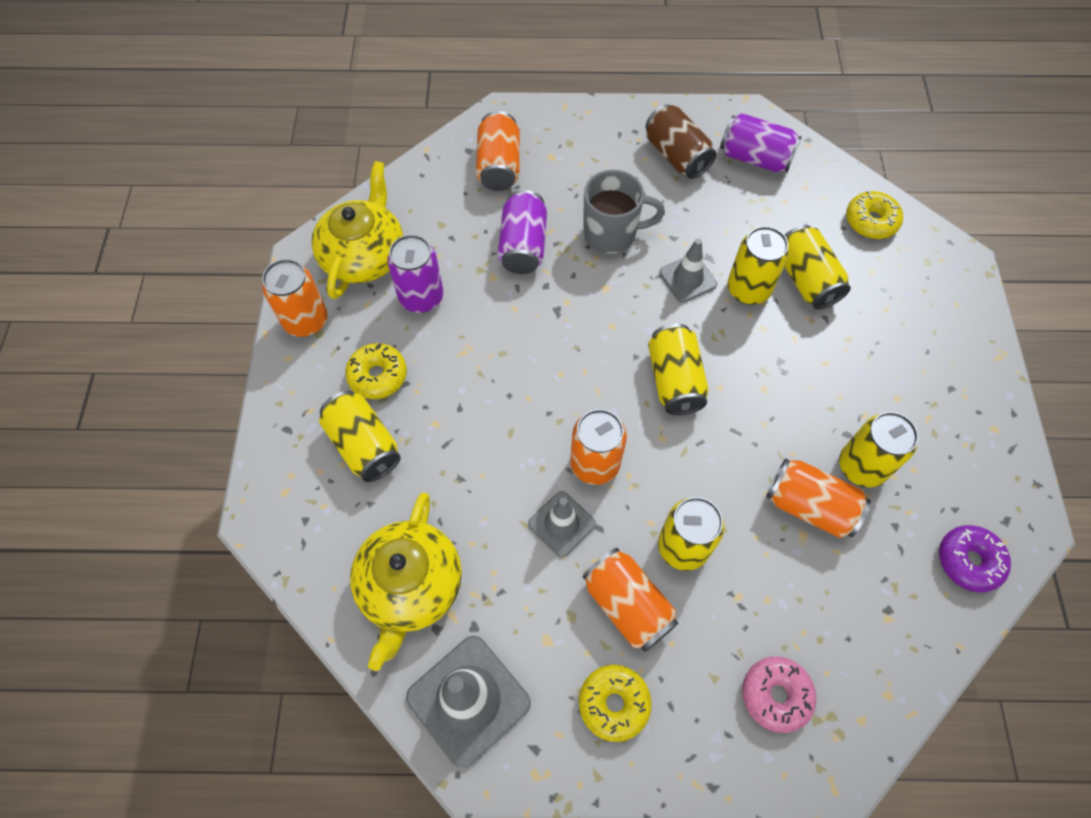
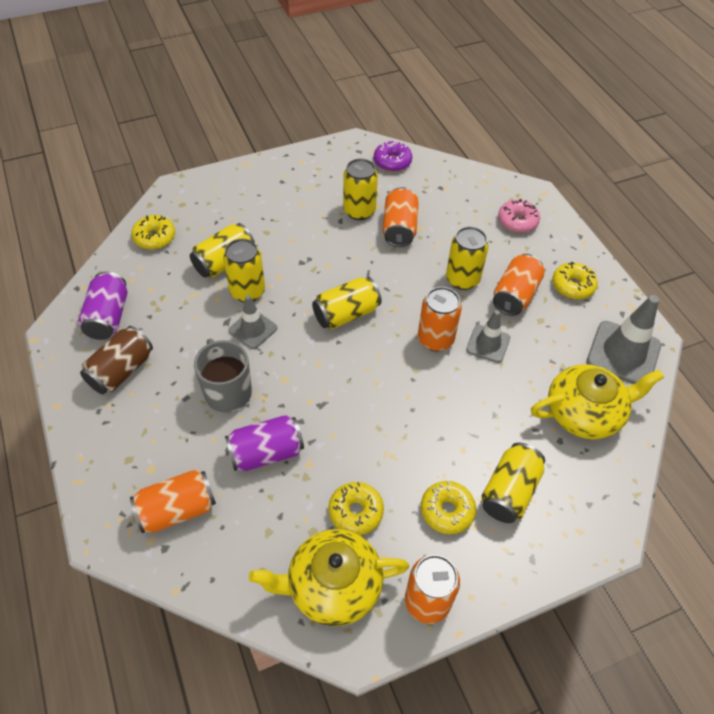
camera: 115 degrees left, 10 degrees down
purple can [387,235,443,313] -> yellow donut [329,482,384,535]

